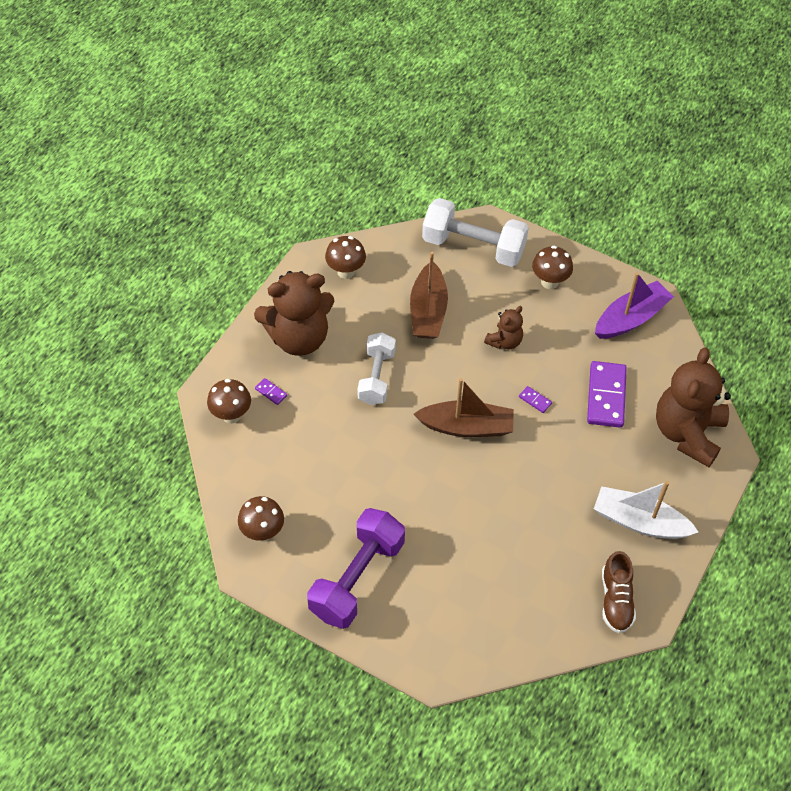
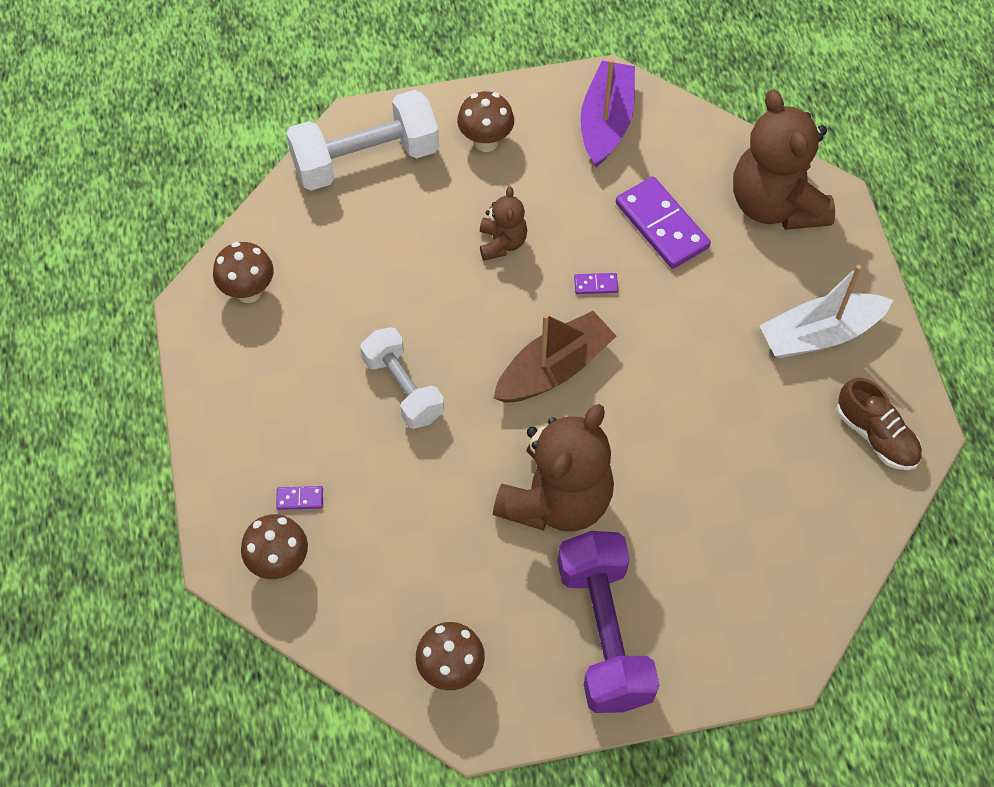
camera: 40 degrees left, 5 degrees up
brown teddy bear [254,271,335,356] -> brown teddy bear moved to [493,404,614,532]
brown boat [410,252,448,339] -> none

